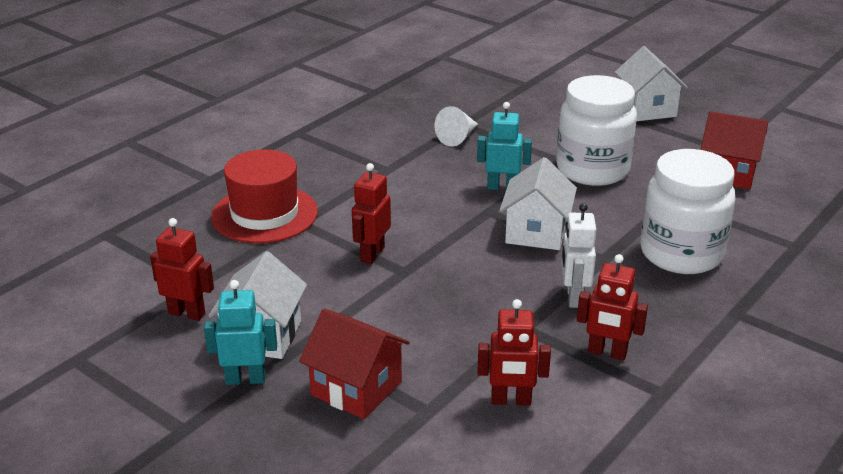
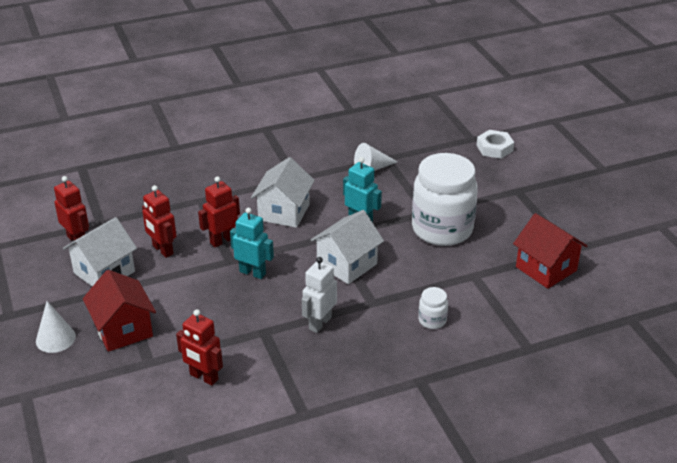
camera: 30 degrees right, 5 degrees up
turquoise robot [204,280,277,385] -> turquoise robot moved to [230,208,274,279]
red hat [211,149,318,244] -> none
red robot [577,254,648,360] -> red robot moved to [142,185,176,258]
white house [615,46,688,121] -> white house moved to [251,157,315,228]
white jar [640,149,736,274] -> white jar [418,287,448,329], size x0.42
none -> white cone [36,301,76,353]
none -> white nut [477,130,514,159]

